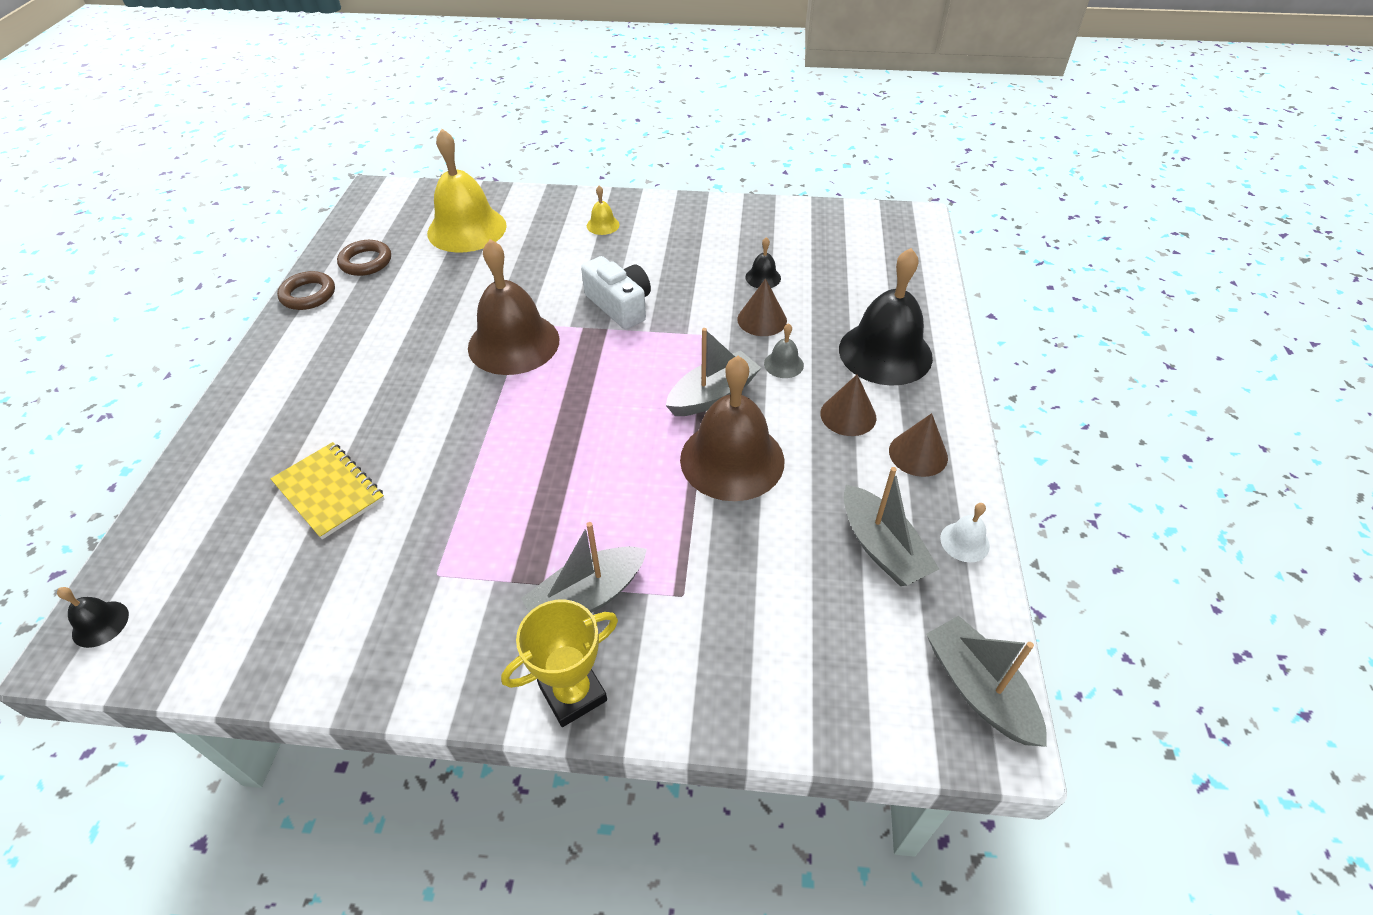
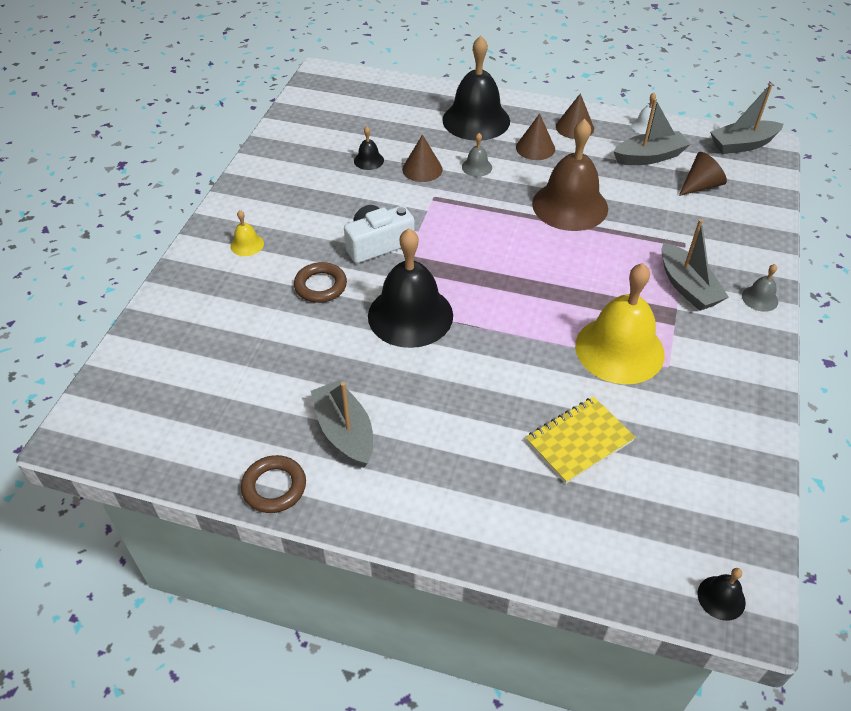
camera: 80 degrees left, 0 degrees up
brown ring [337,240,391,276] -> brown ring moved to [294,262,347,303]
yellow bell [427,129,507,252] -> yellow bell moved to [575,263,665,384]
brown bell [468,239,559,375] -> black bell [368,228,453,348]
yellow trophy [501,600,618,727] -> grey bell [742,264,778,312]
grey boat [666,328,761,416] -> grey boat moved to [311,380,373,467]
none -> brown cone [679,152,727,196]

